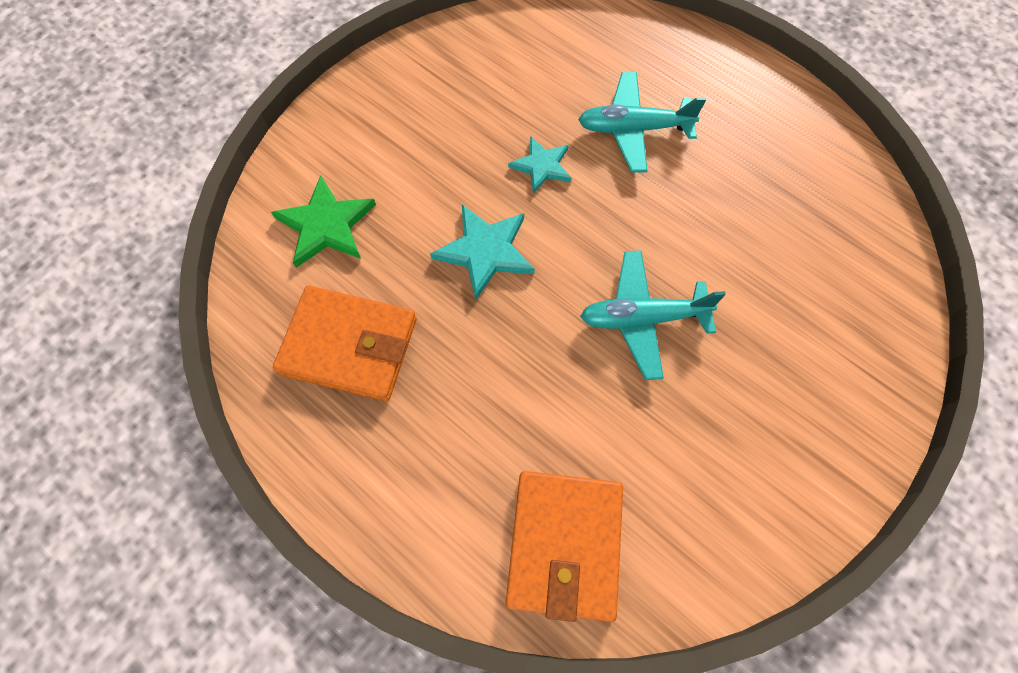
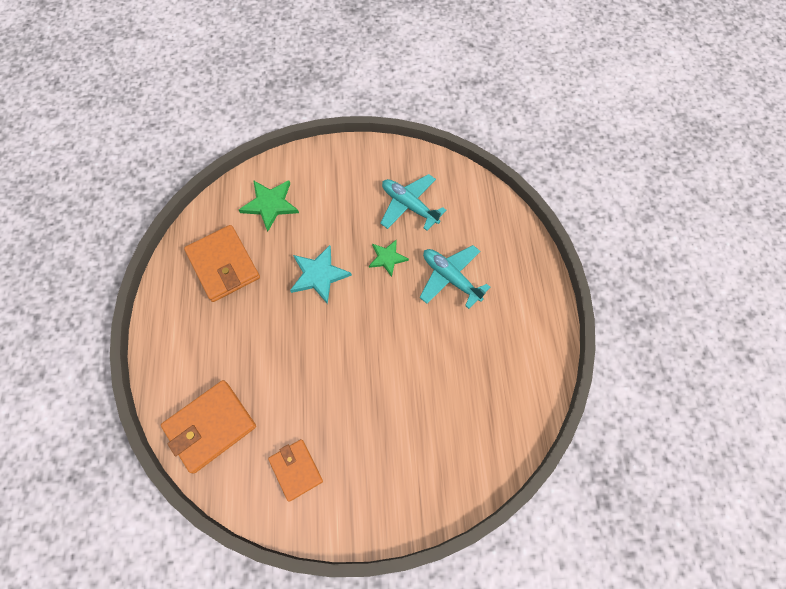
camera: 45 degrees right, 0 degrees up
turquoise star [508,136,571,194] -> green star [369,239,409,277]
turquoise plane [580,250,726,380] -> turquoise plane moved to [380,174,446,231]
none -> orange wallet [268,439,323,502]

